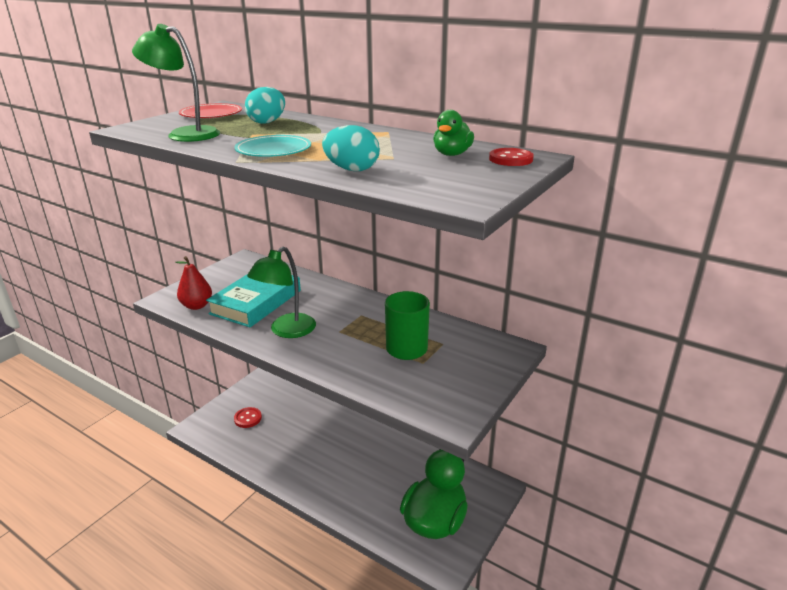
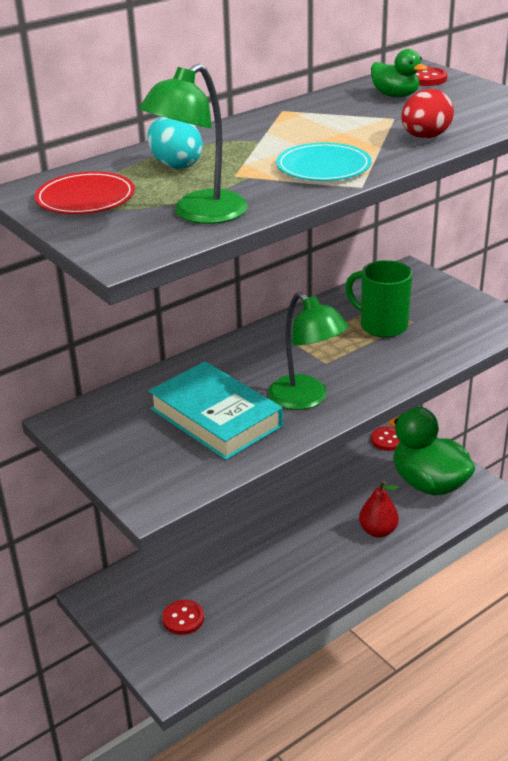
camera: 70 degrees left, 5 degrees up
red pear [175,256,212,310] -> red pear moved to [359,480,399,538]
turquoise egg [322,125,380,171] -> red egg [401,89,454,138]
none -> red button [371,427,400,451]

